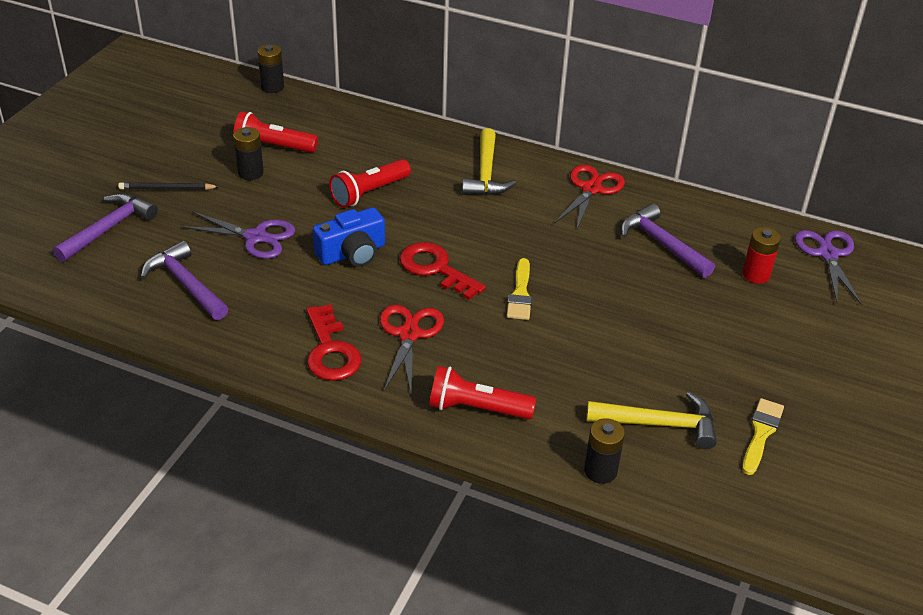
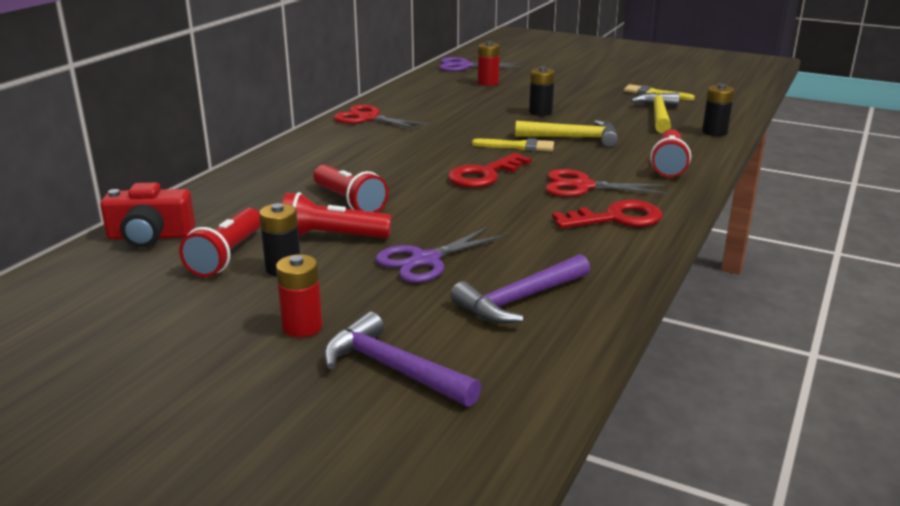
camera: 85 degrees left, 15 degrees down
black pencil [118,182,219,190] -> red battery [276,254,323,337]
purple scissors [181,212,295,259] -> purple scissors turned 150 degrees counterclockwise [375,226,508,283]
black battery [257,44,284,93] -> black battery moved to [529,66,555,116]
blue camera [313,207,385,267] -> none
yellow hammer [462,128,516,195] -> yellow hammer moved to [515,120,618,147]
purple hammer [621,203,715,278] -> none
none -> red camera [100,183,195,247]
none -> red flashlight [282,192,392,238]

